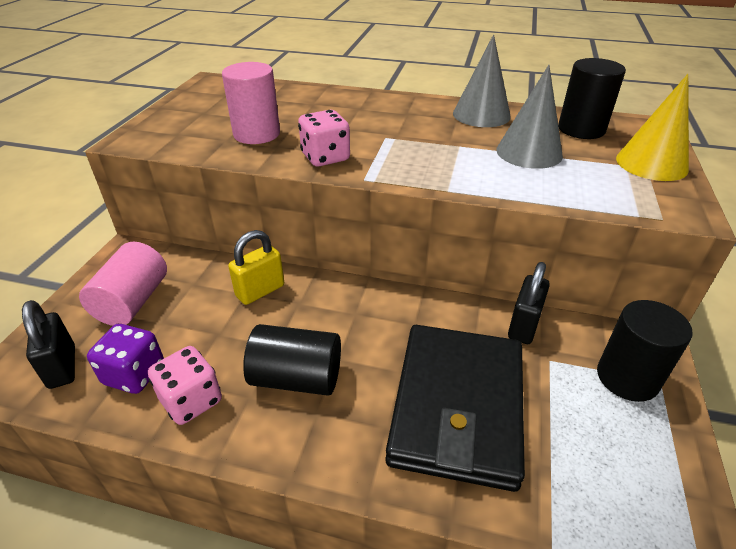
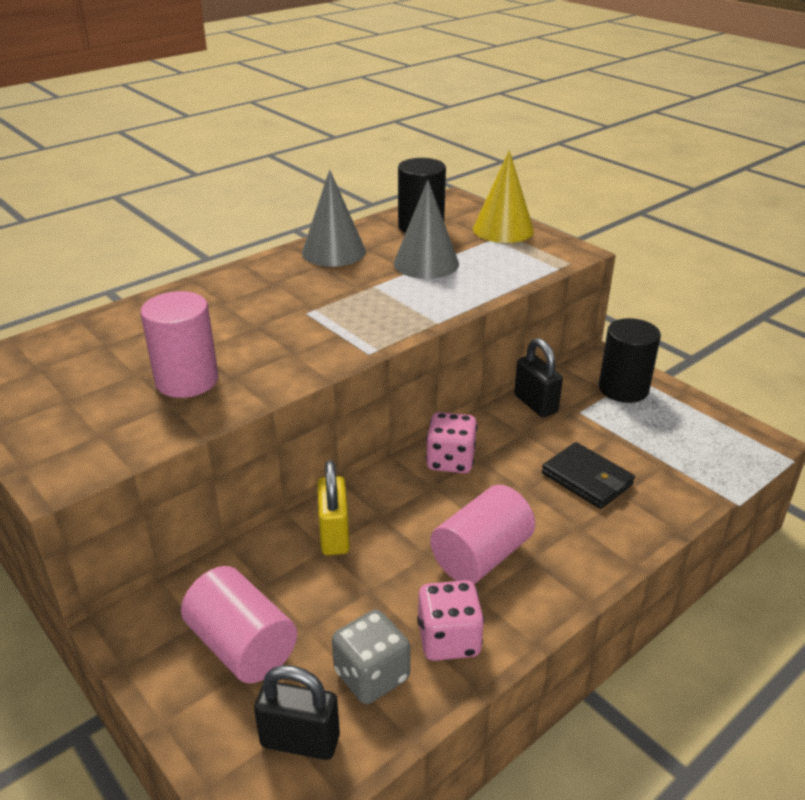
camera: 55 degrees left, 5 degrees down
purple dice [87,324,164,394] -> grey dice [332,609,410,704]
black cylinder [243,324,341,396] -> pink cylinder [430,485,535,584]
pink dice [298,110,350,166] -> pink dice moved to [426,412,477,473]
black wallet [385,325,525,492] -> black wallet [542,442,635,509], size x0.50

